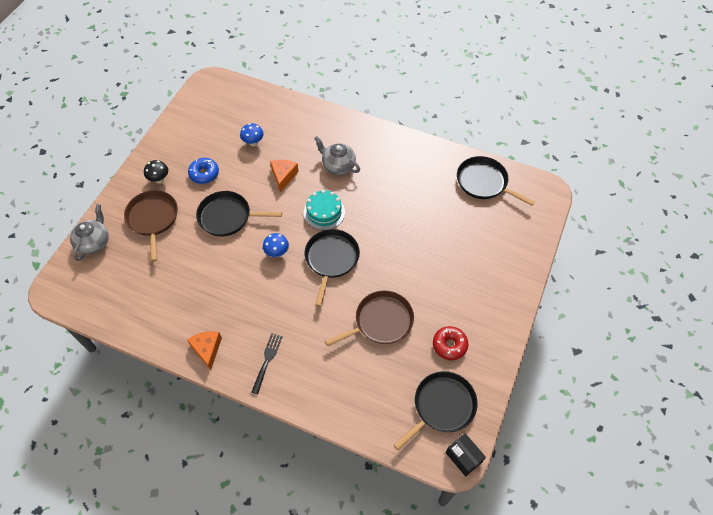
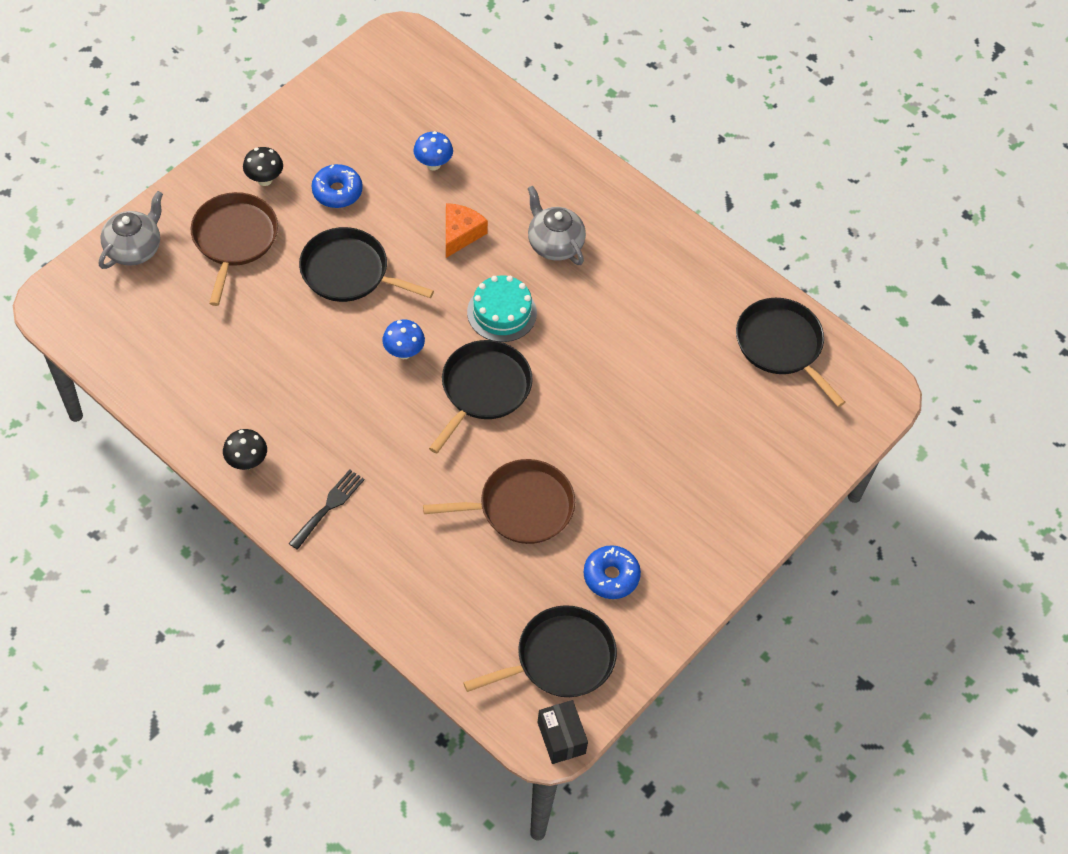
camera: 15 degrees right, 0 degrees up
orange cheese [187,331,222,370] -> black mushroom [223,429,267,470]
red donut [433,326,468,360] -> blue donut [583,545,641,599]

